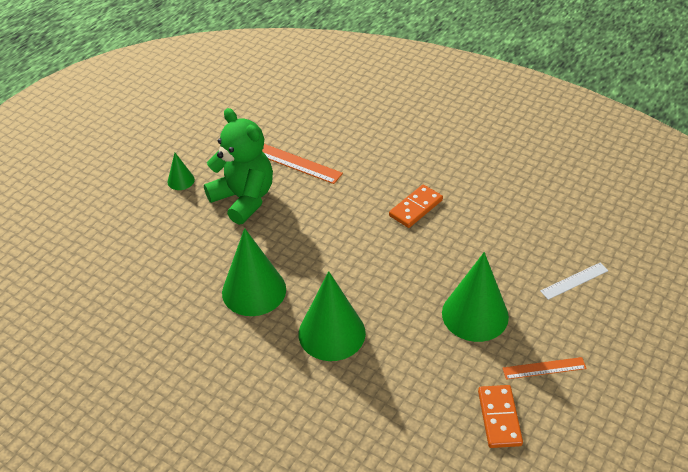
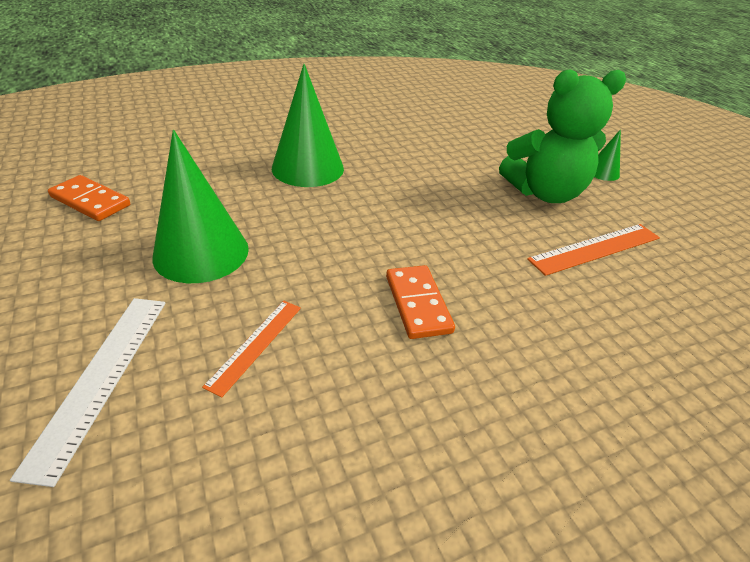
camera: 120 degrees right, 5 degrees down
green cone [222,228,286,316] -> none
orange ruler [503,357,587,380] -> orange ruler moved to [202,301,301,398]
white ruler [540,263,608,300] -> white ruler [10,298,166,487], size x1.55

